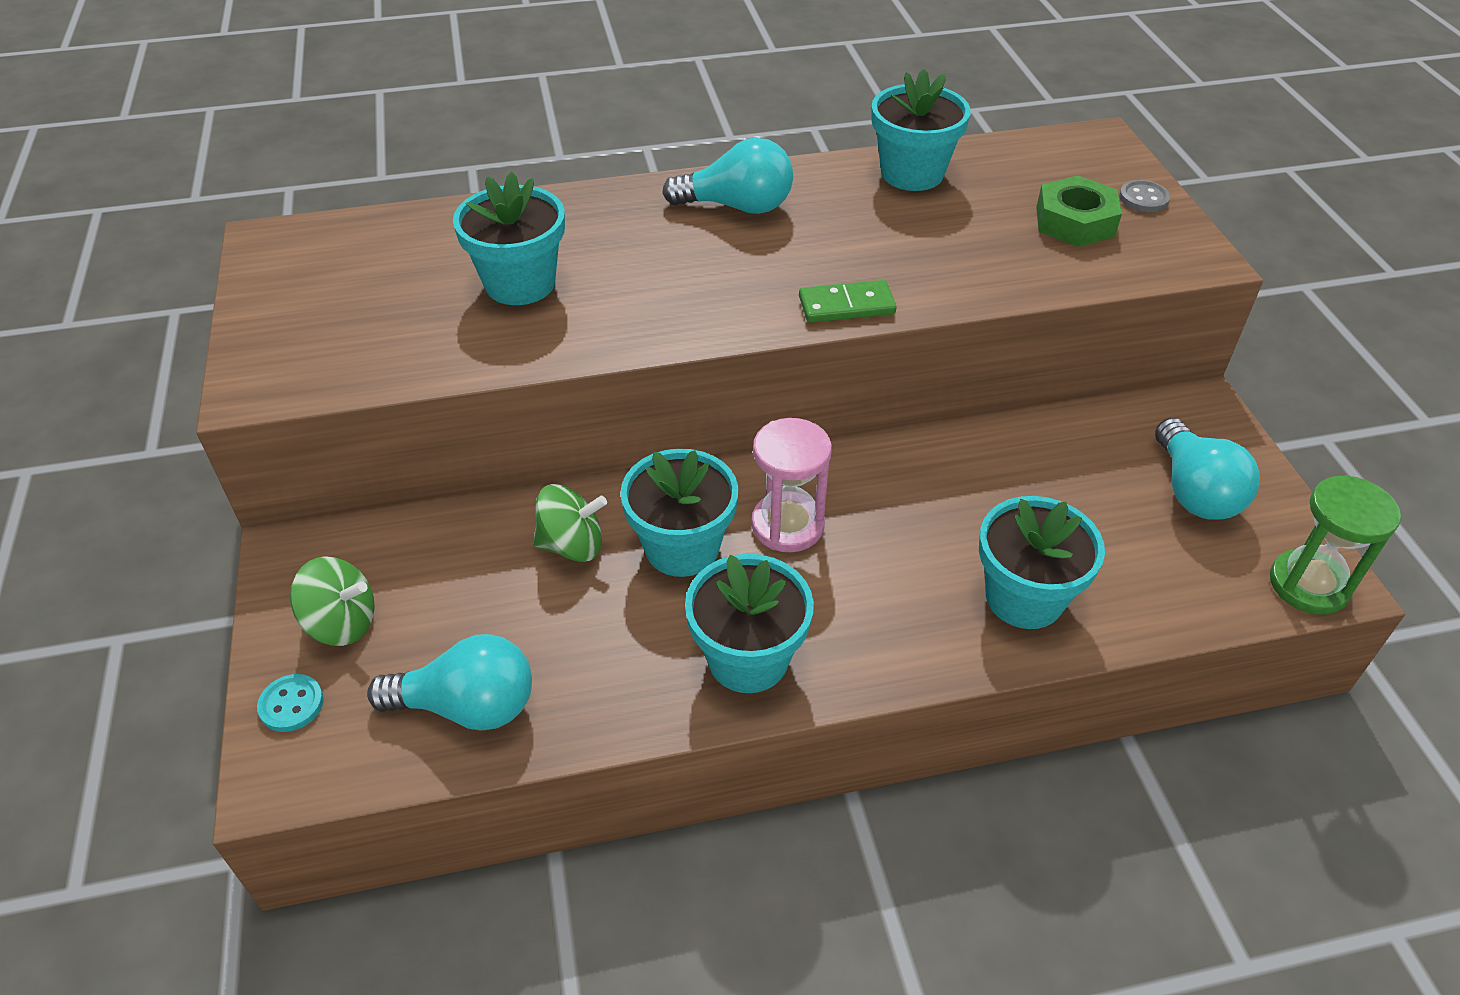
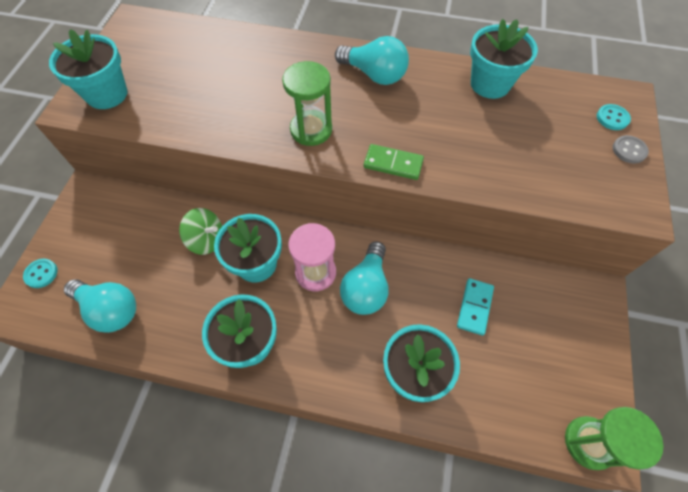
camera: 25 degrees right, 15 degrees up
green spinning top [290,556,375,646] -> none
turquoise flower pot [453,172,565,305] -> turquoise flower pot moved to [49,29,127,109]
green nut [1036,175,1122,247] -> none
turquoise light bulb [1155,418,1260,520] -> turquoise light bulb moved to [340,241,389,315]
none -> green hourglass [282,61,332,146]
none -> turquoise domino [457,278,494,335]
none -> turquoise button [597,104,631,130]

